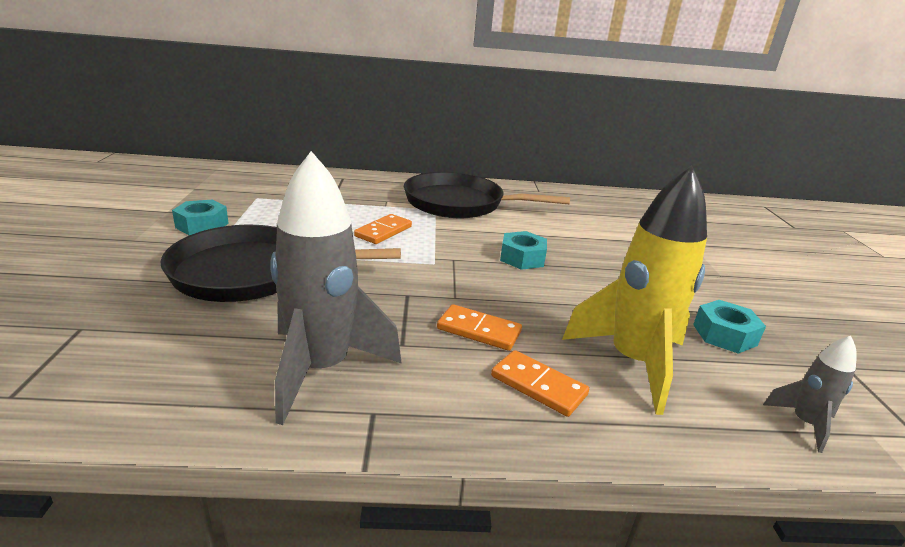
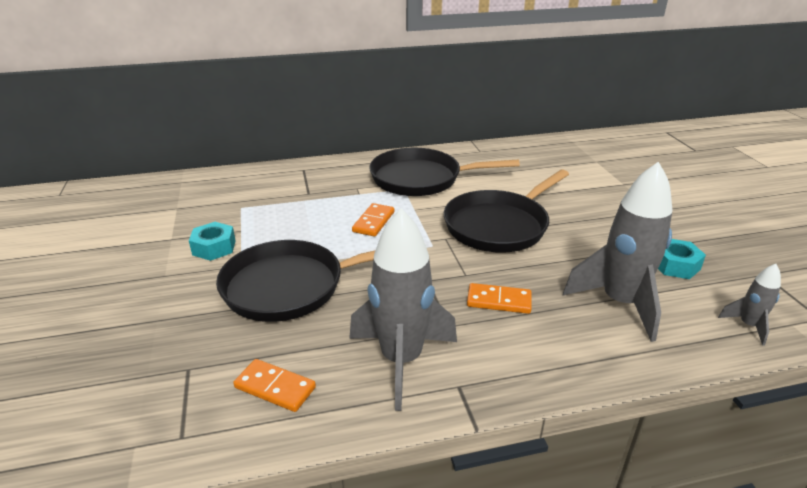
camera: 10 degrees left, 5 degrees up
orange domino [491,350,589,417] -> orange domino moved to [233,359,316,412]
turquoise nut [500,231,547,270] -> black pan [444,169,569,253]
yellow rocket [562,165,707,415] -> grey rocket [563,162,672,342]

